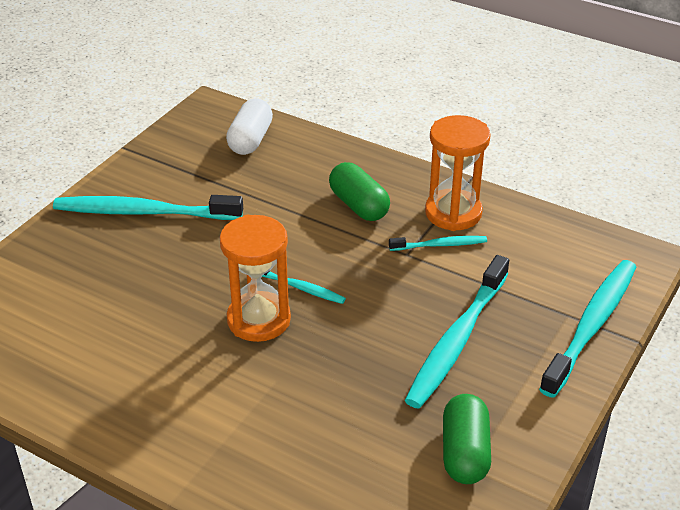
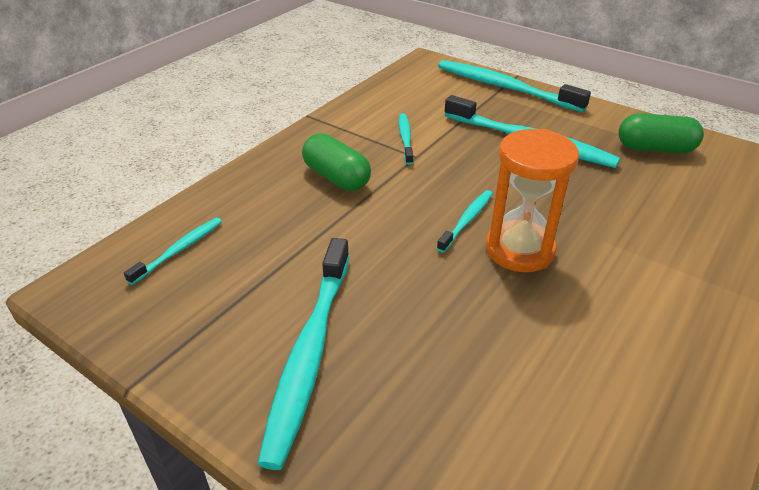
camera: 85 degrees left, 0 degrees up
white capsule [226,99,273,155] -> turquoise toothbrush [124,217,222,285]
green capsule [329,162,390,221] -> green capsule turned 75 degrees clockwise [302,133,371,191]
orange hourglass [425,115,491,231] -> none

